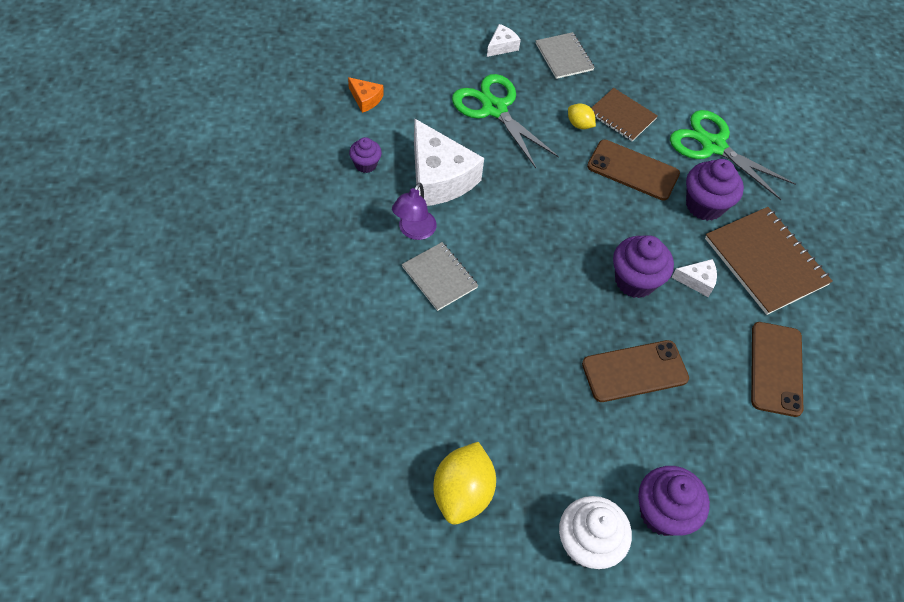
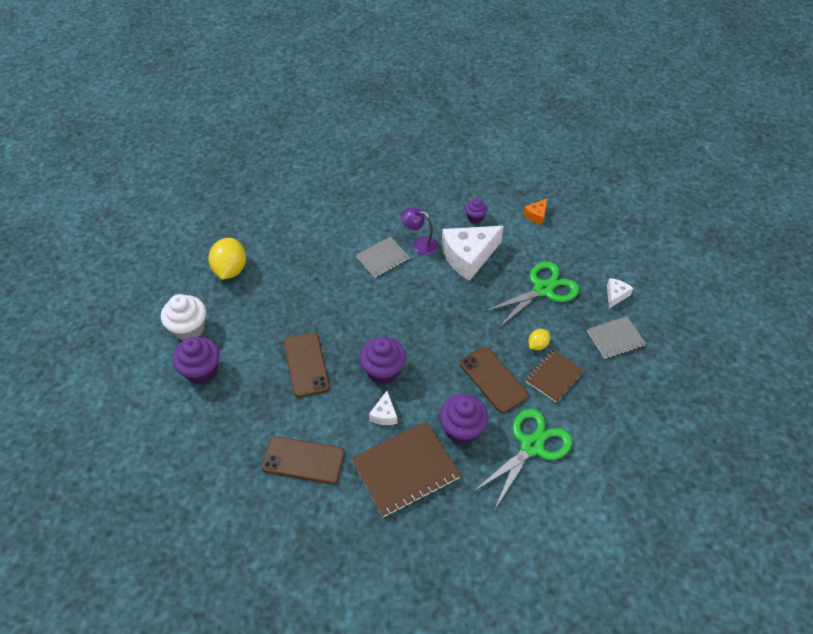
camera: 95 degrees right, 5 degrees down
yellow lemon [433,442,496,525] -> yellow lemon turned 75 degrees clockwise [208,238,246,280]
white cheese [487,24,521,57] -> white cheese turned 105 degrees counterclockwise [607,278,633,308]
brown phone [587,140,680,200] -> brown phone turned 60 degrees counterclockwise [460,347,529,413]

